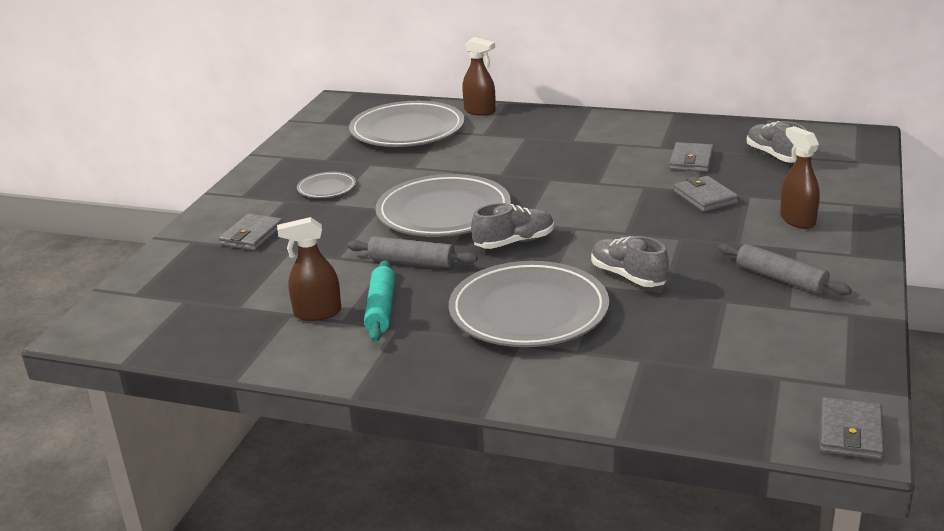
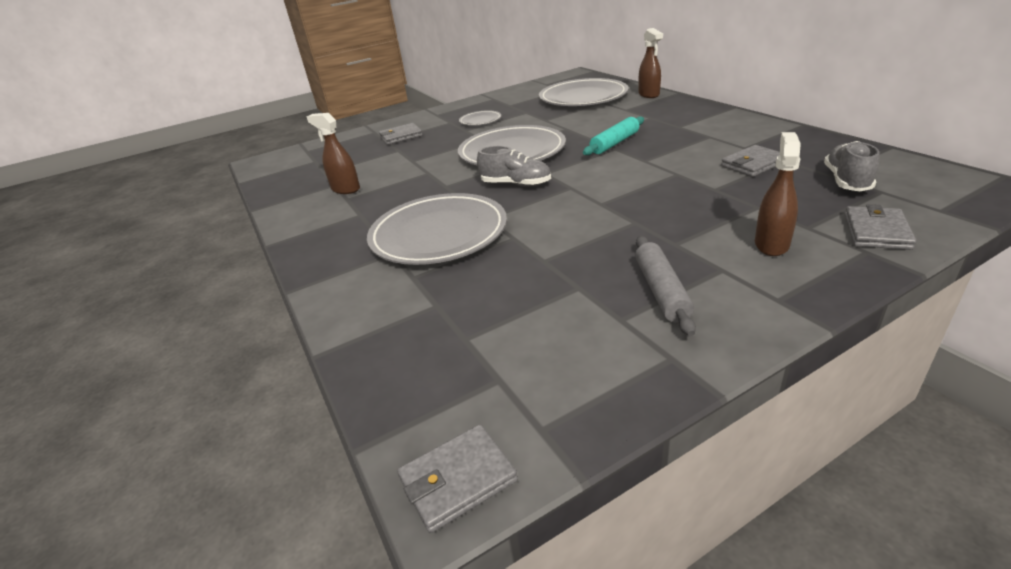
camera: 45 degrees right, 5 degrees up
grey rolling pin [347,236,477,268] -> none
turquoise rolling pin [364,260,395,342] -> turquoise rolling pin moved to [583,116,644,155]
grey shoe [591,236,669,287] -> none
grey wallet [674,176,738,212] -> grey wallet moved to [844,204,916,250]

